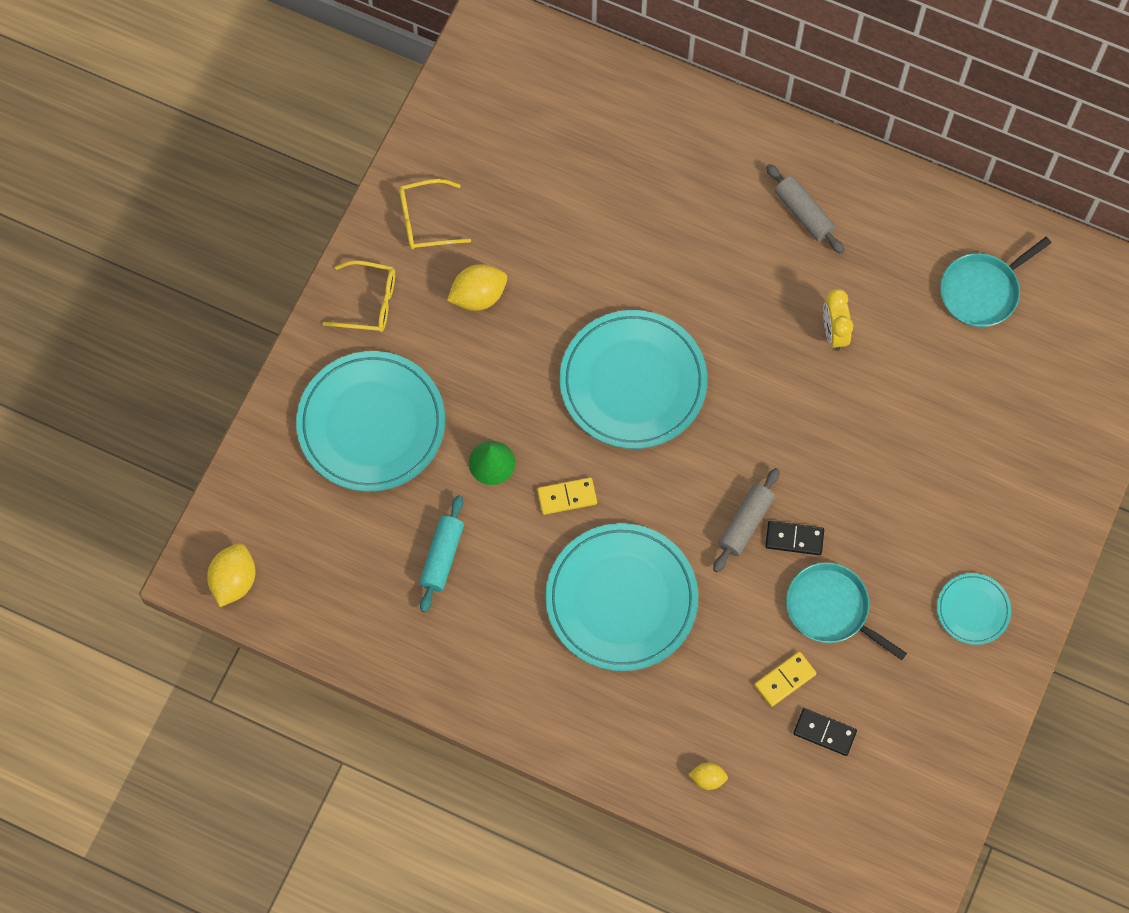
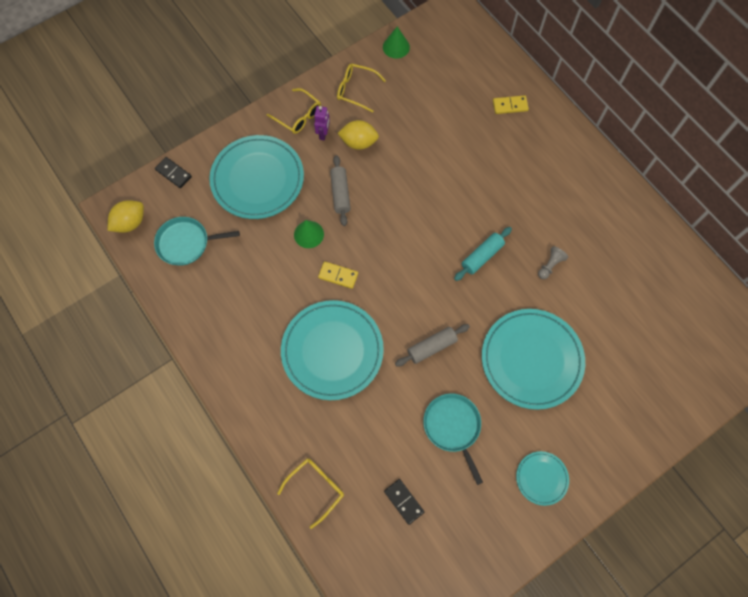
camera: 30 degrees right, 0 degrees up
turquoise rolling pin [419,495,464,613] -> turquoise rolling pin moved to [454,227,512,281]
turquoise plate [560,310,707,449] -> turquoise plate moved to [482,309,585,410]
yellow lemon [688,762,728,790] -> yellow glasses [277,459,344,529]
yellow domino [755,652,816,707] -> yellow domino moved to [493,95,529,114]
black domino [765,521,824,555] -> black domino moved to [155,157,192,188]
grey rolling pin [766,164,845,254] -> grey rolling pin moved to [330,155,351,226]
yellow clock [823,289,853,351] -> grey pawn [538,246,568,279]
turquoise pan [940,237,1051,327] -> turquoise pan moved to [154,217,240,266]
none -> purple robot [314,106,330,140]
none -> green cone [383,26,410,59]

